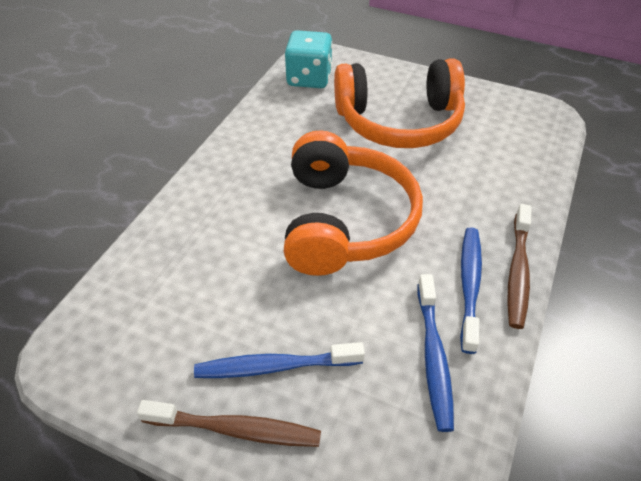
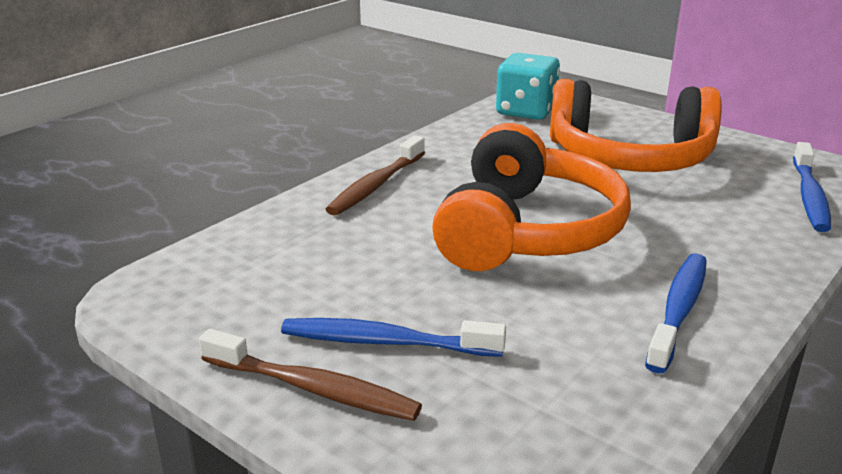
camera: 15 degrees right, 20 degrees down
blue toothbrush [417,274,454,432] -> blue toothbrush moved to [793,142,831,232]
brown toothbrush [507,204,532,329] -> brown toothbrush moved to [325,135,425,216]

